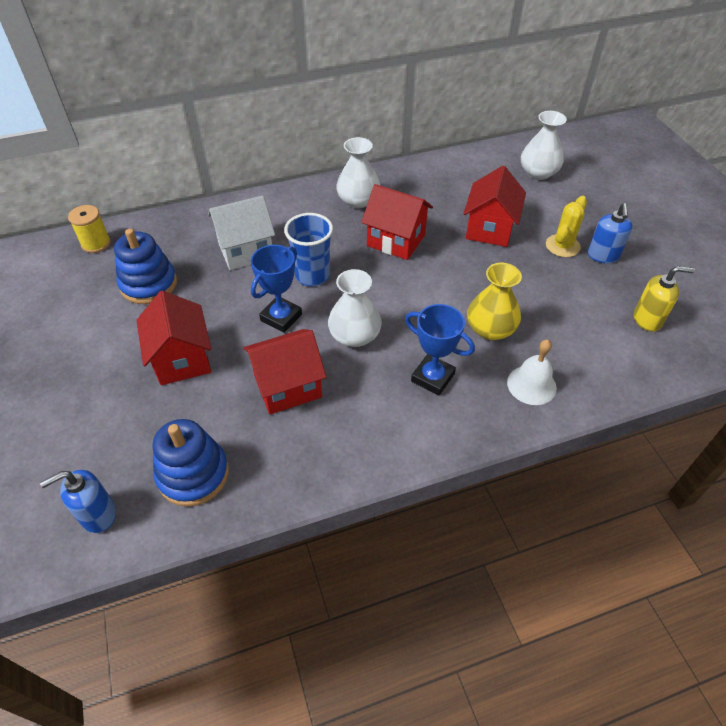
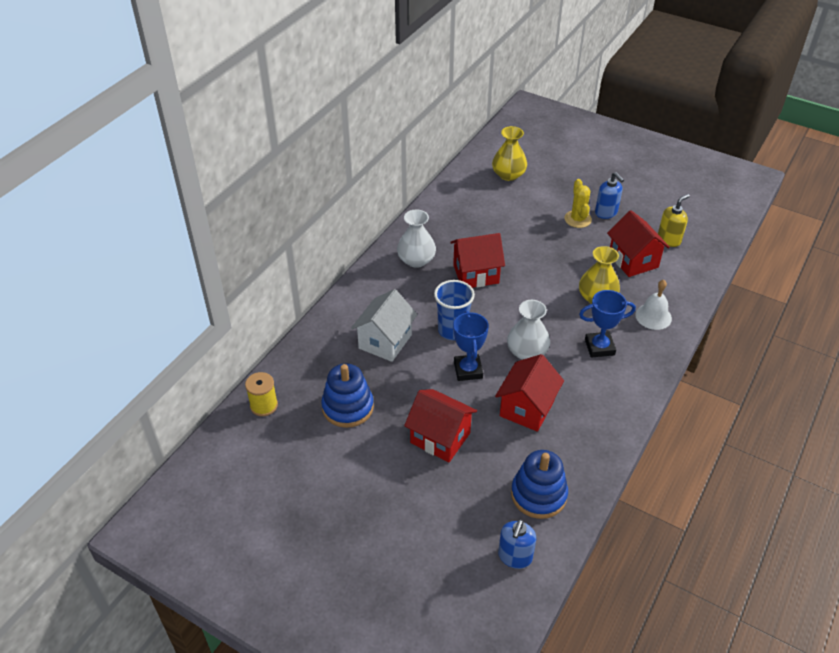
camera: 40 degrees left, 5 degrees down
red house [463,166,526,247] -> red house moved to [607,210,670,277]
white vase [521,111,567,180] -> yellow vase [492,126,527,181]

